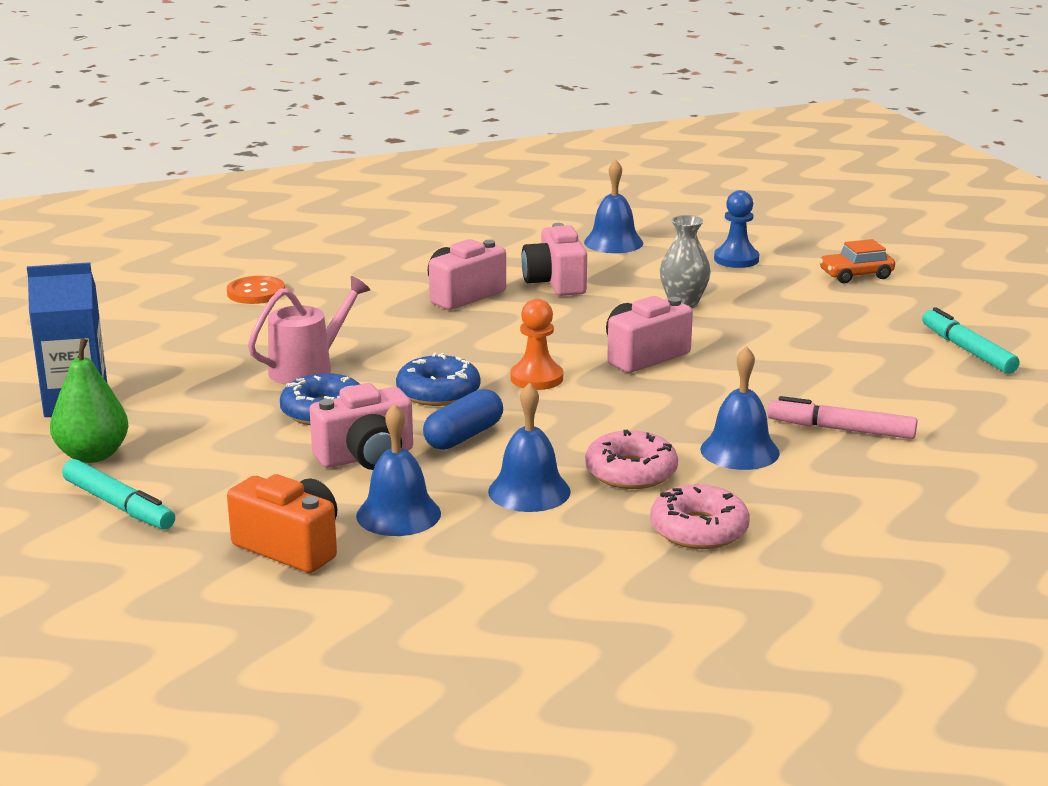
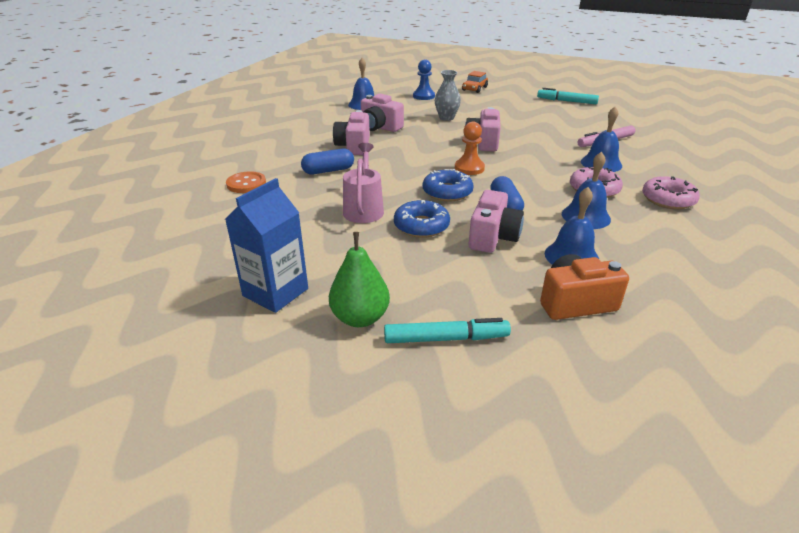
camera: 45 degrees left, 10 degrees up
none -> blue capsule [301,149,354,174]

